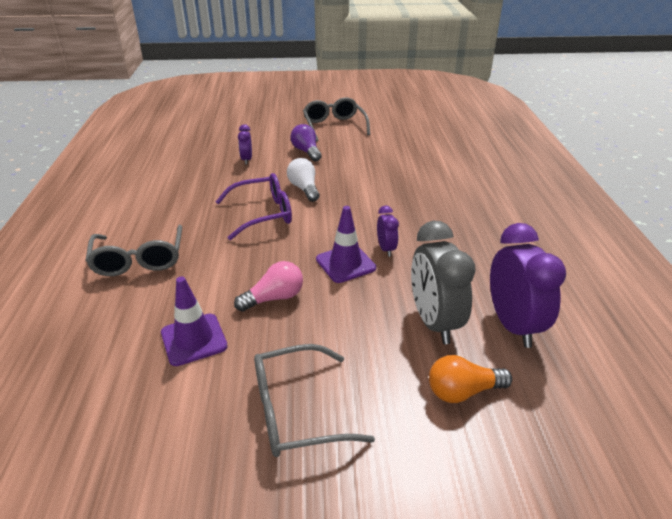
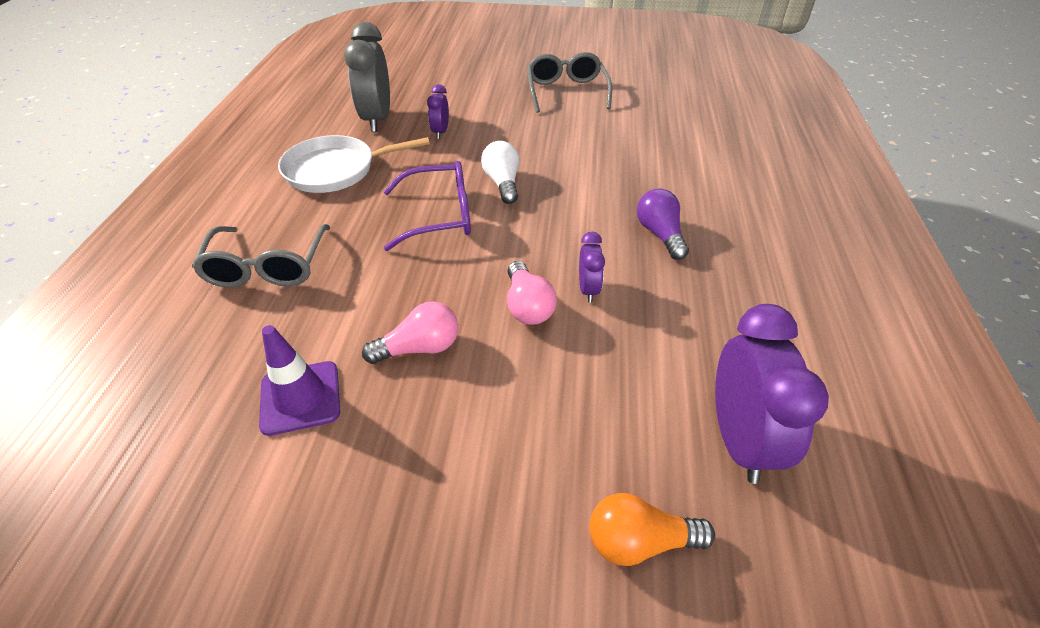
camera: 10 degrees right, 10 degrees up
grey glasses [254,344,375,457] -> none
purple light bulb [290,124,322,162] -> purple light bulb moved to [637,189,689,260]
purple traffic cone [316,206,376,283] -> pink light bulb [507,261,557,325]
grey clock [411,221,476,344] -> grey clock moved to [344,22,390,132]
none -> white pan [278,135,430,193]

